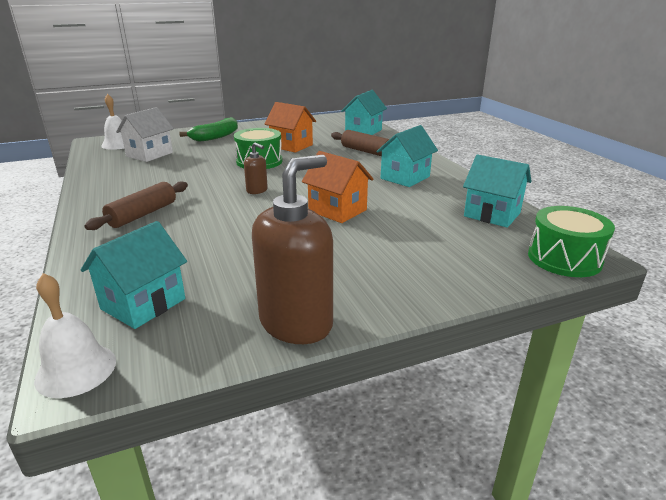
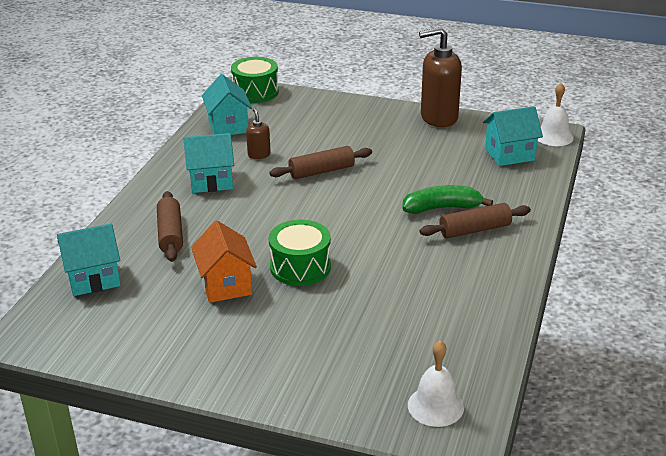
camera: 140 degrees left, 5 degrees up
white house [116,107,174,162] -> none
green banana [179,117,238,142] -> green banana moved to [402,185,493,214]
brown soap dispenser [244,142,268,194] -> brown soap dispenser moved to [246,108,271,159]
orange house [302,151,374,223] -> brown rolling pin [269,146,372,179]

